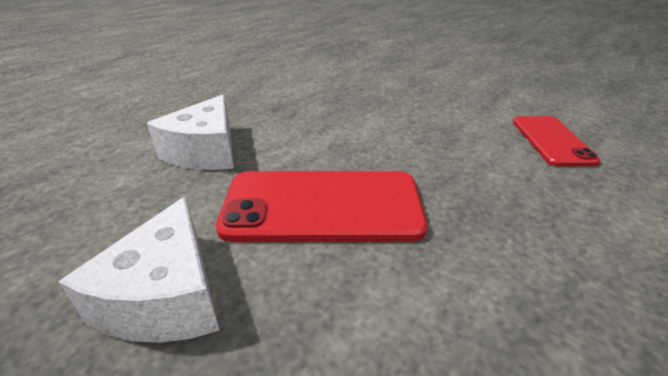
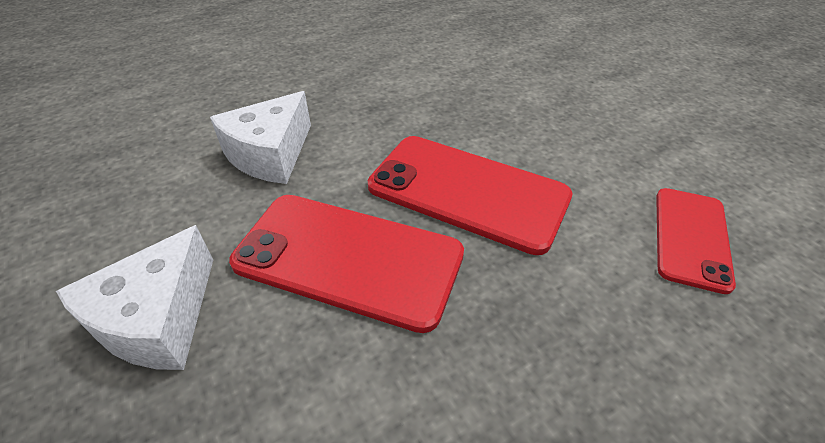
camera: 20 degrees right, 10 degrees up
none -> red phone [368,136,572,255]

